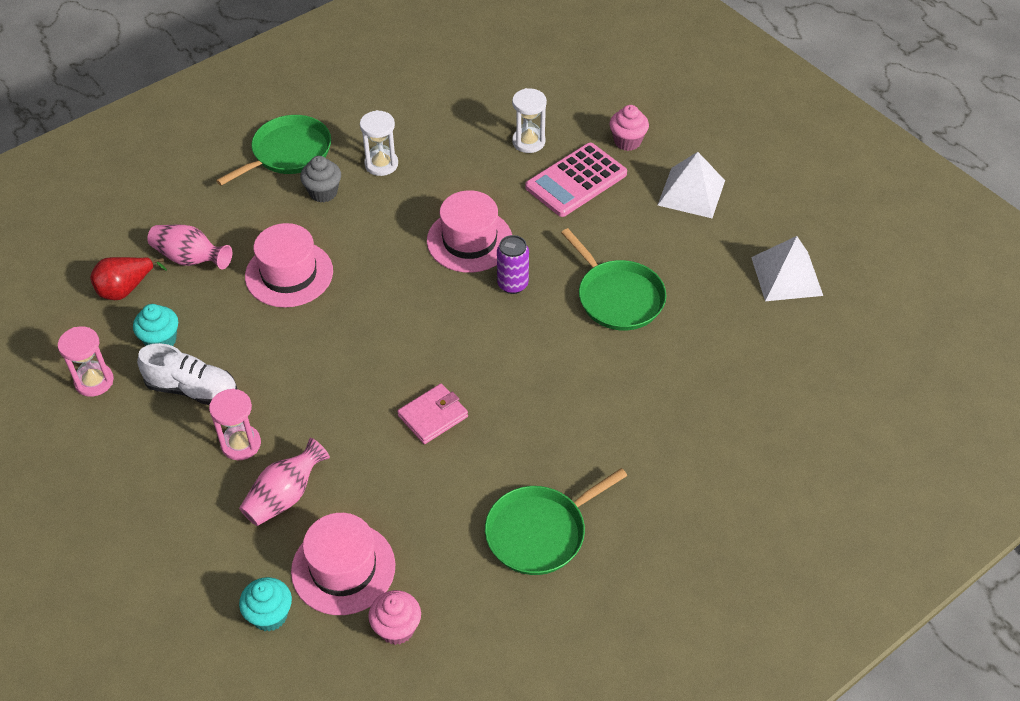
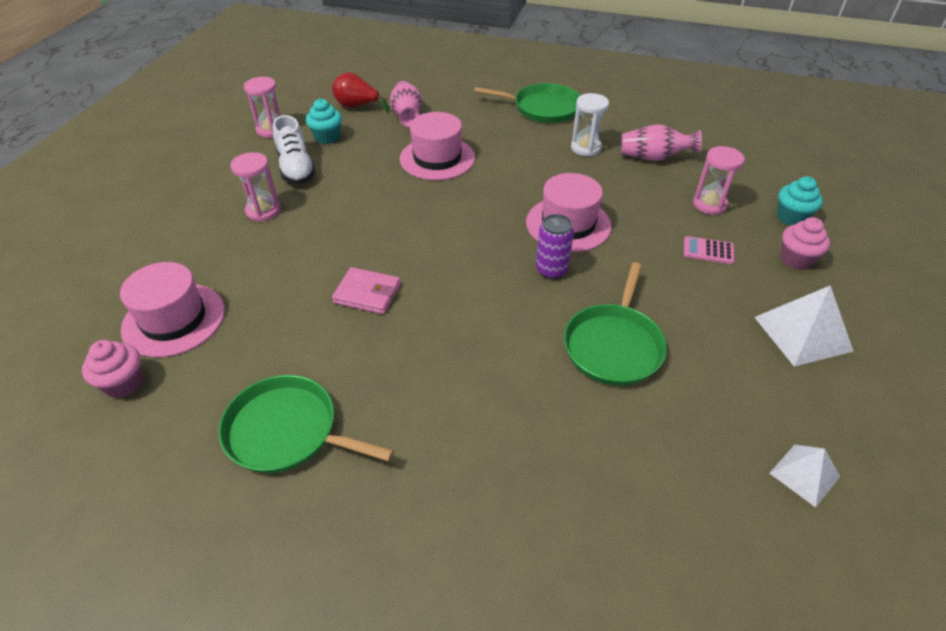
camera: 55 degrees right, 5 degrees down
pink vase [239,438,330,526] -> pink vase moved to [621,124,702,161]
turquoise cupcake [239,577,292,632] -> turquoise cupcake moved to [777,176,823,226]
grey cupcake [300,156,341,203] -> none
white hourglass [512,88,547,153] -> pink hourglass [693,146,745,215]
pink calculator [525,143,627,217] -> pink calculator [684,236,735,264], size x0.49
white pyramid [751,236,823,301] -> white pyramid [770,445,840,507], size x0.61

